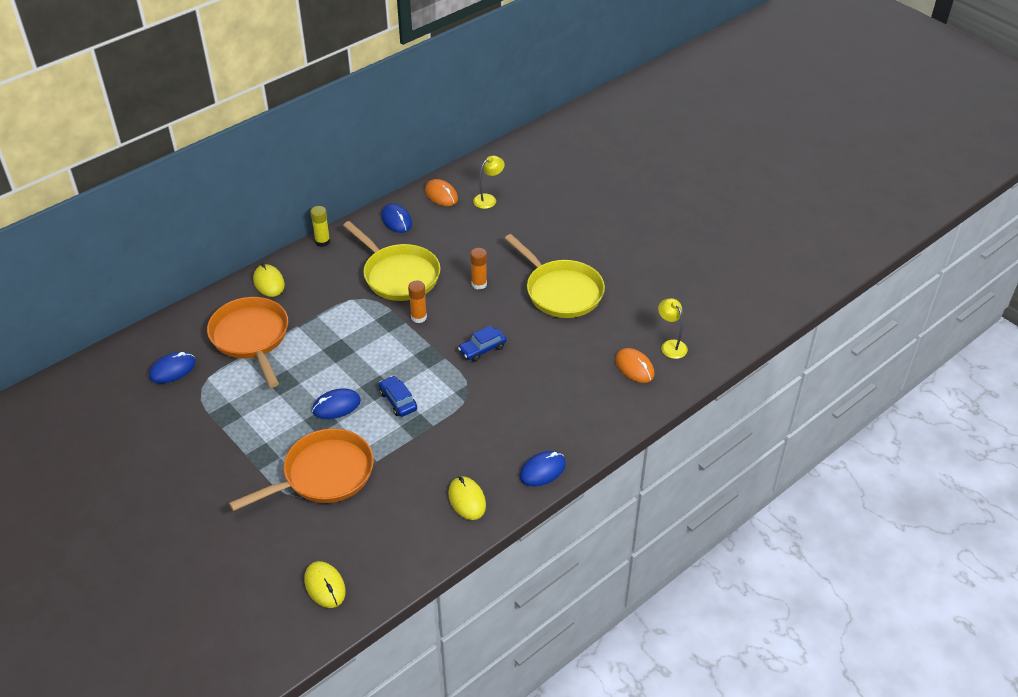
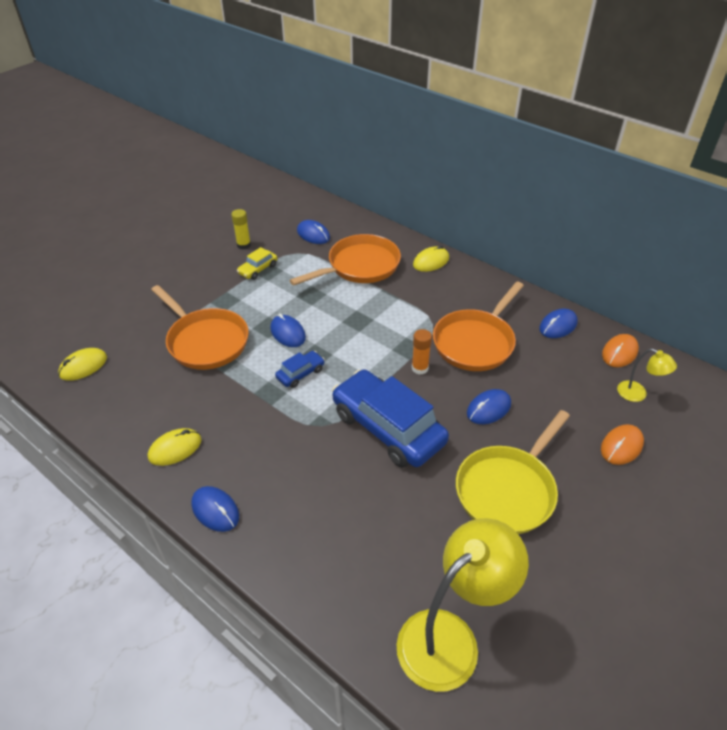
camera: 80 degrees right, 0 degrees up
yellow glue stick [310,206,330,247] -> yellow glue stick moved to [231,209,251,250]
yellow pan [343,221,440,301] -> orange pan [433,281,524,371]
blue car [458,325,507,362] -> blue car [332,370,449,468], size x2.26
orange glue stick [470,248,487,290] -> blue mouse [467,389,511,424]
orange mouse [615,348,654,383] -> orange mouse moved to [601,424,644,465]
yellow lamp [658,298,688,359] -> yellow lamp [397,518,529,692], size x2.11
none -> yellow car [237,247,277,280]

